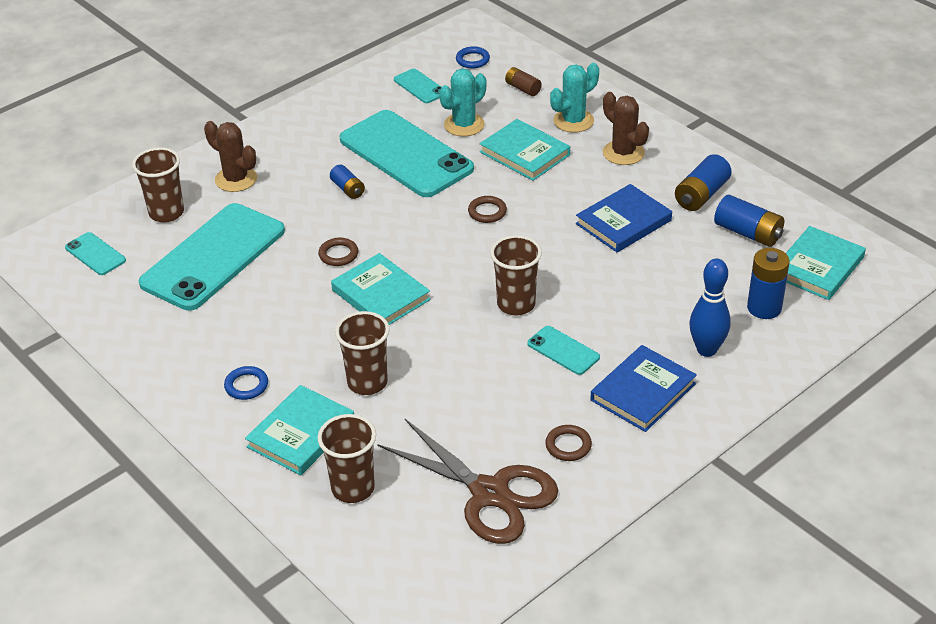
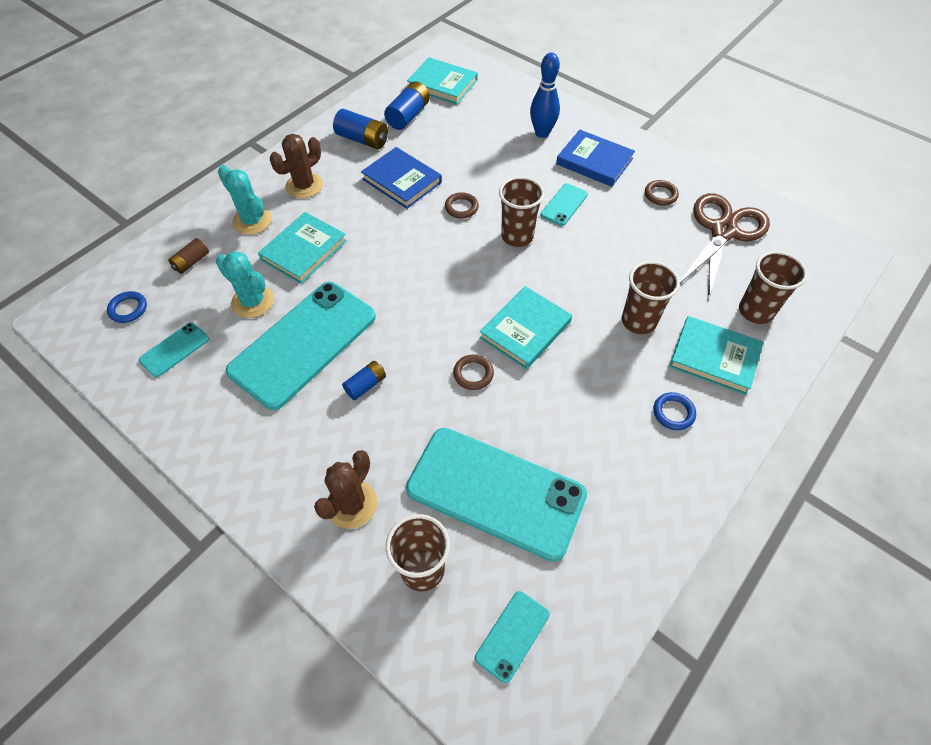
camera: 100 degrees left, 15 degrees up
brown ring [468,196,507,223] -> brown ring moved to [445,192,479,218]
blue battery [747,248,790,319] -> none

